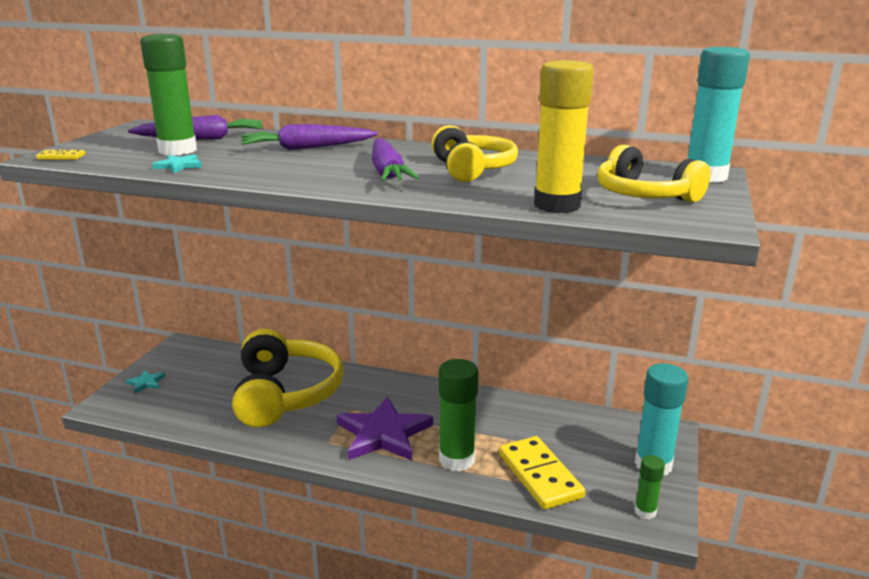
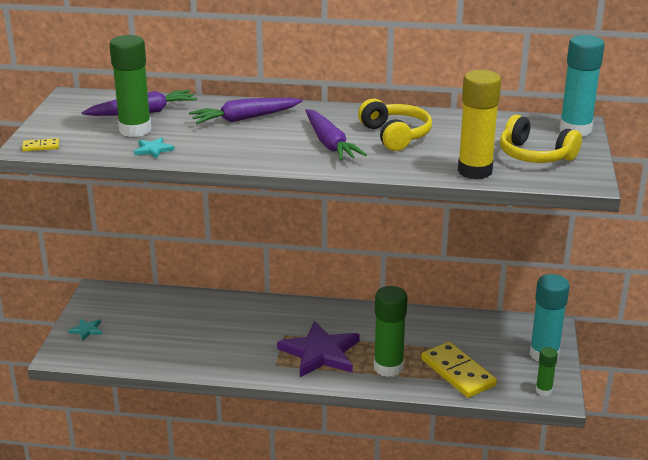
camera: 10 degrees left, 5 degrees up
yellow headphones [232,329,344,427] -> none

